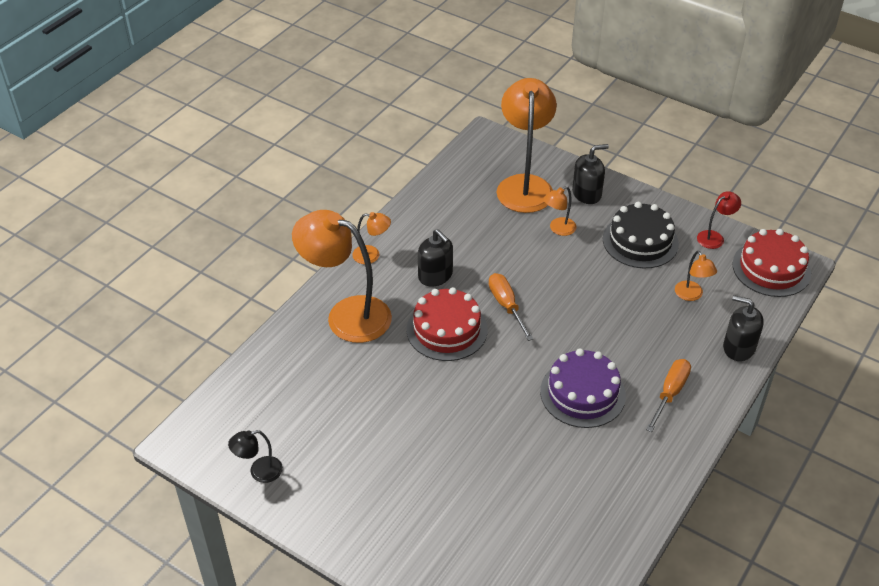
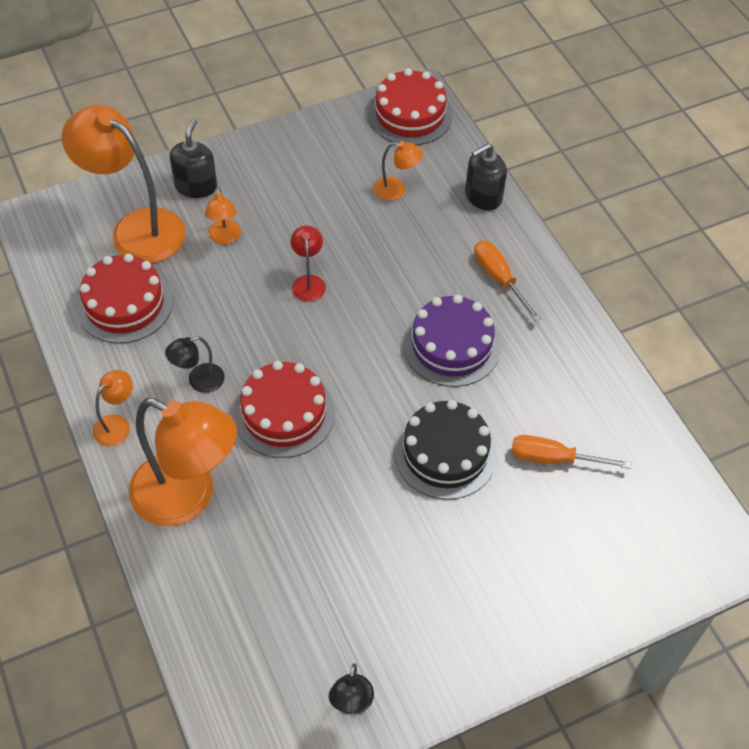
camera: 60 degrees left, 10 degrees up
orange lamp [292,210,392,343] -> orange lamp turned 120 degrees counterclockwise [129,398,237,526]
black soap dispenser [418,229,453,287] -> black lamp [165,336,225,393]
orange screwdriver [489,273,533,341] -> orange screwdriver moved to [511,435,631,469]
black cake [603,202,679,268] -> black cake moved to [394,400,497,500]
red lamp [697,191,741,249] -> red lamp moved to [290,225,326,302]
none -> red cake [76,253,173,344]

